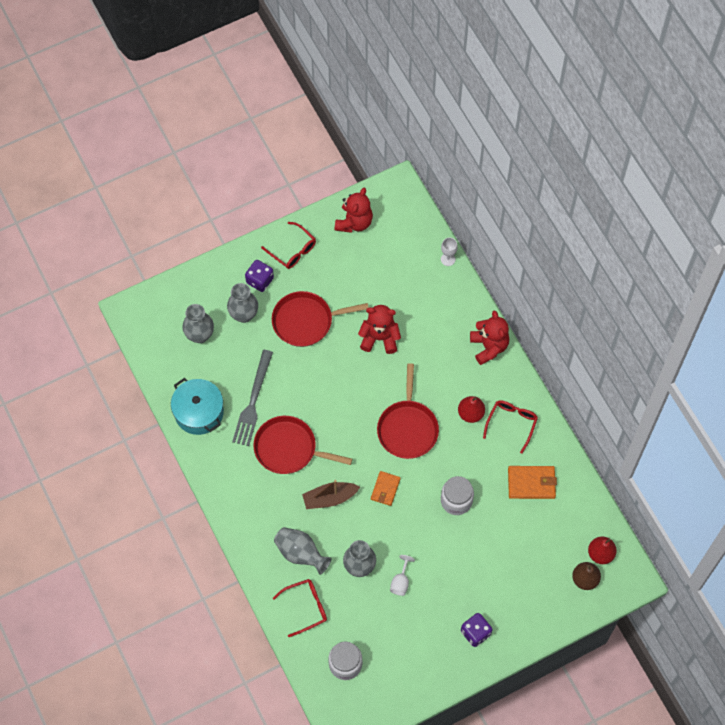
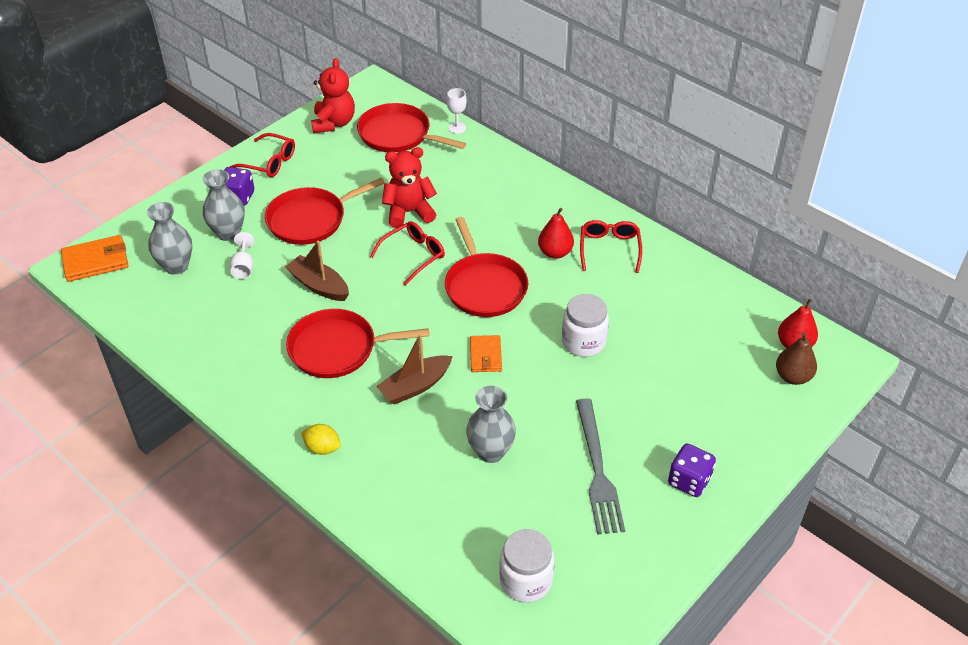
camera: 20 degrees left, 20 degrees down
turquoise pot [171,378,224,435] -> none
grey fork [232,350,273,446] -> grey fork moved to [576,398,625,535]
red glasses [273,579,327,637] -> red glasses moved to [370,221,445,286]
grey vase [274,527,331,575] -> none
white goblet [390,555,415,596] -> white goblet moved to [230,232,254,279]
red teddy bear [470,310,509,365] -> none
orange wallet [508,466,557,499] -> orange wallet moved to [61,235,129,282]
none -> brown boat [285,241,349,301]
none -> yellow lemon [301,424,341,455]
none -> red pan [357,103,466,152]

